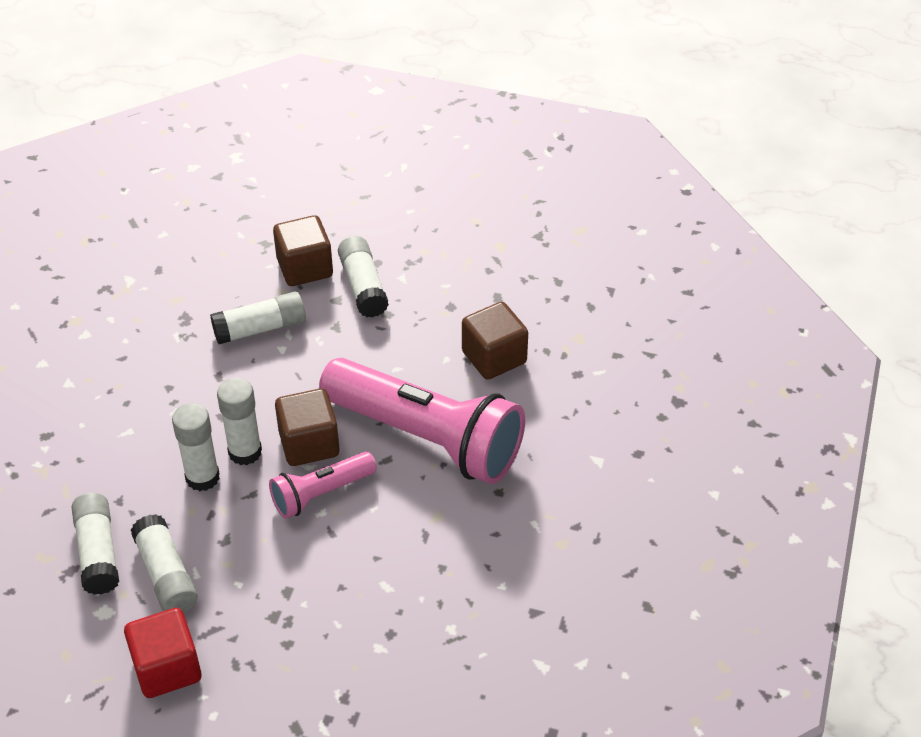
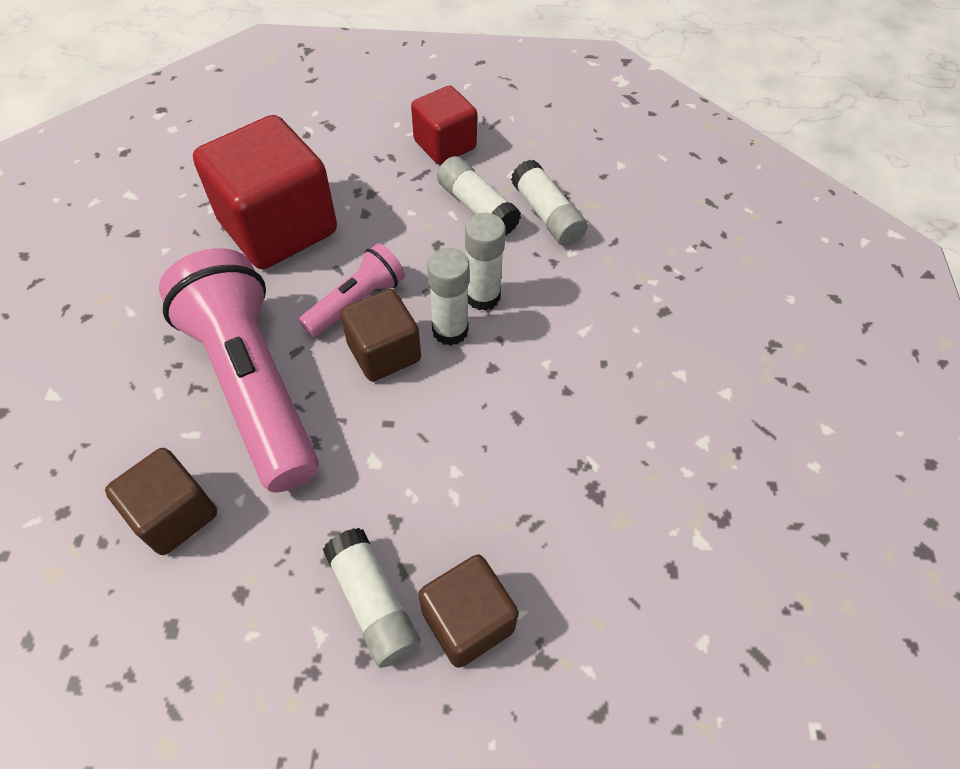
camera: 165 degrees right, 10 degrees up
white glue stick [210,292,306,344] -> none
pink flashlight [319,358,525,484] -> pink flashlight turned 45 degrees clockwise [159,248,319,492]
none -> red cube [193,115,337,269]

